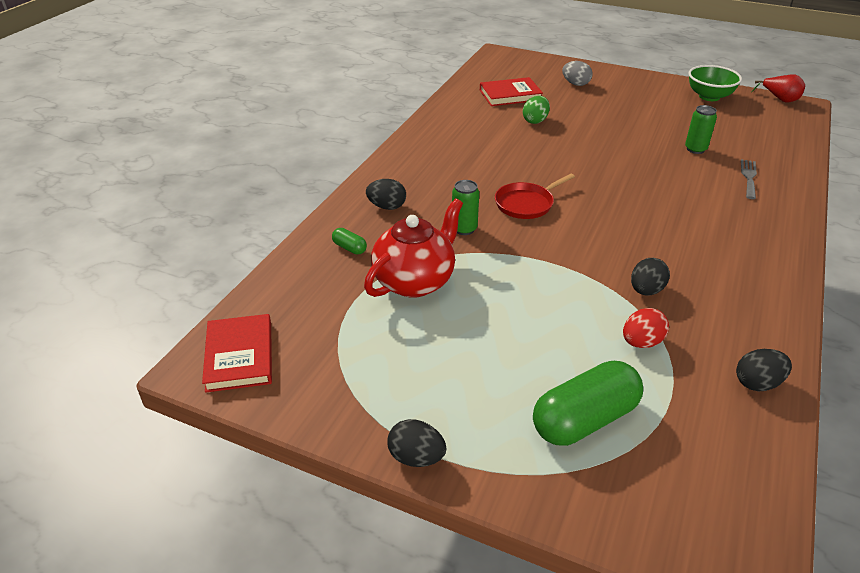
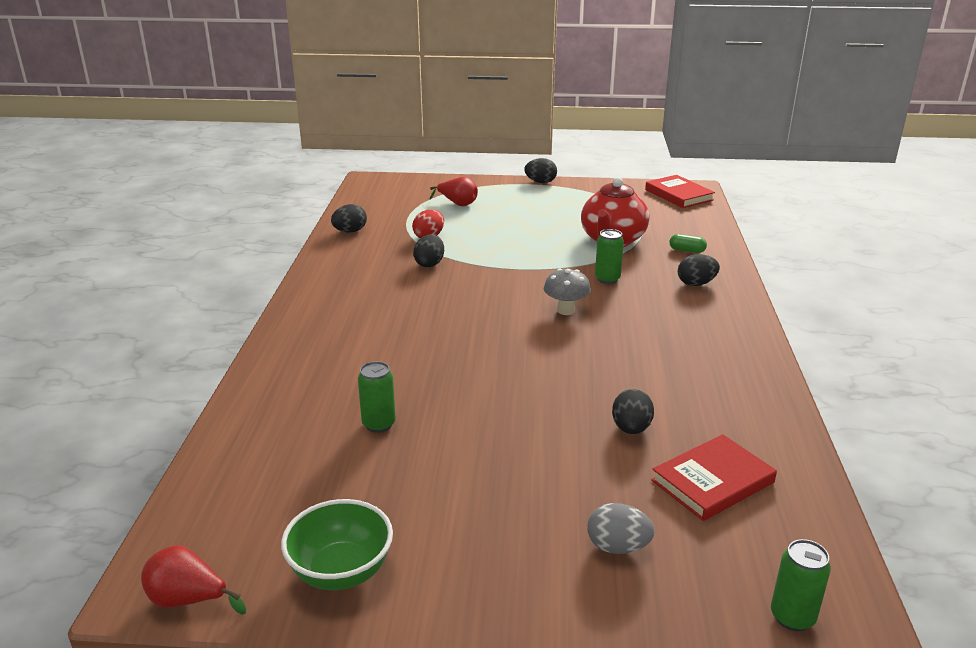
camera: 160 degrees right, 10 degrees down
red pan [495,174,575,219] -> grey mushroom [544,269,591,315]
green egg [523,96,550,124] -> black egg [612,389,654,434]
green capsule [533,361,643,446] -> red pear [430,177,478,206]
grey fork [741,159,757,199] -> none
none -> green can [771,539,831,631]

